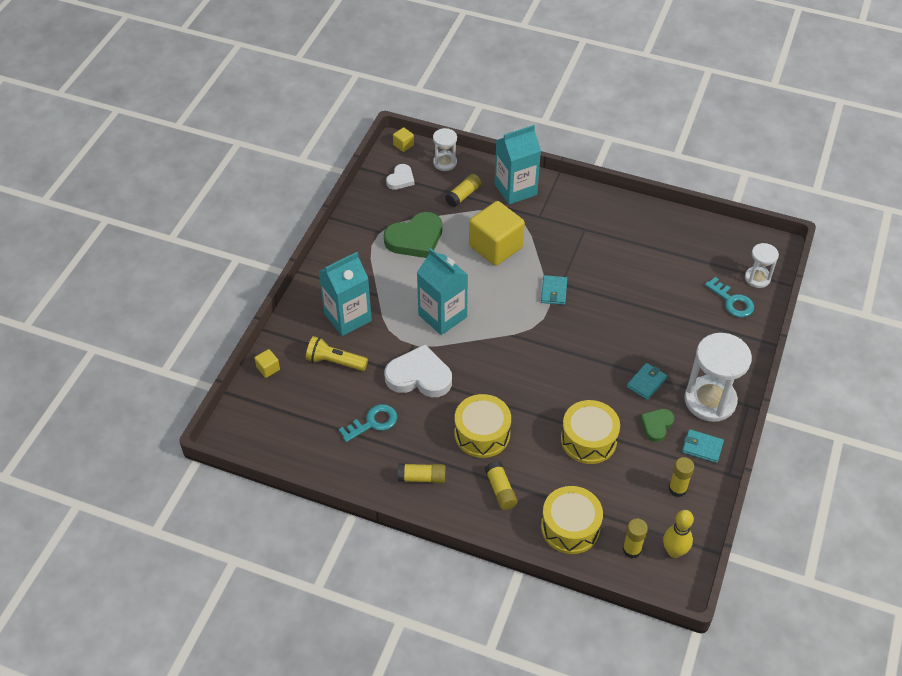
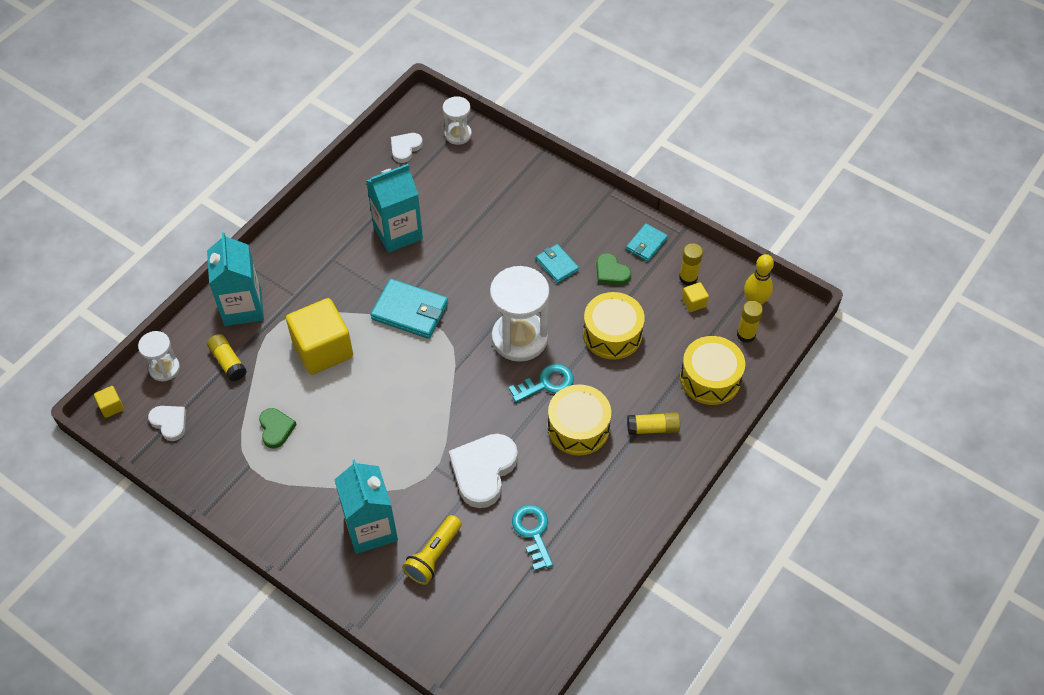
camera: 75 degrees left, 5 degrees up
yellow cube [255,349,280,378] -> yellow cube moved to [682,282,709,312]
green heart [384,212,442,258] -> green heart [259,408,297,449], size x0.55
yellow glue stick [398,463,445,483] -> none
turquoise carton [417,248,468,335] -> turquoise carton moved to [366,164,423,253]
turquoise wallet [541,275,567,305] -> turquoise wallet [371,279,448,339], size x1.71
white hourglass [684,333,752,422] -> white hourglass moved to [490,266,550,362]
turquoise key [705,277,754,317] -> turquoise key moved to [509,364,574,403]
none -> white heart [391,133,423,163]

